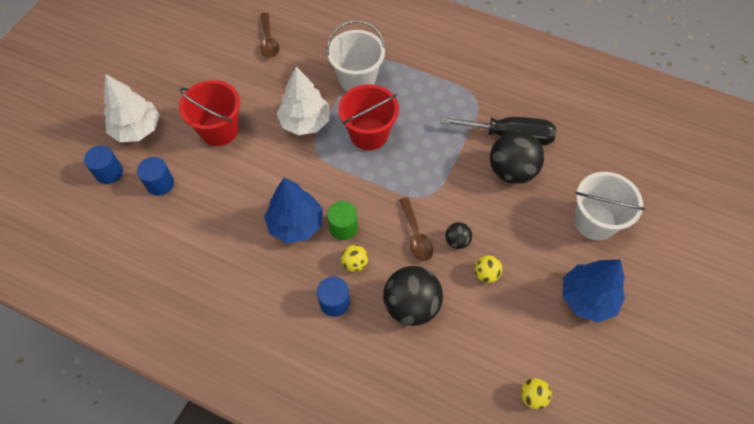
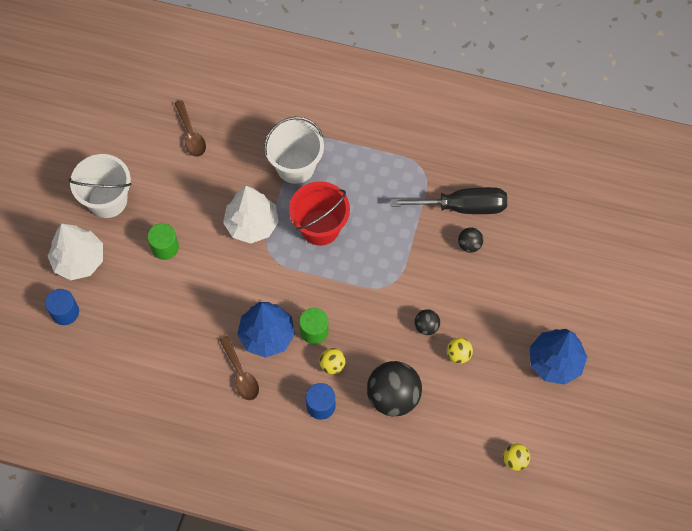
camera: 10 degrees left, 5 degrees up
blue cylinder [137,157,174,196] -> none
red bucket [179,80,240,146] -> green cylinder [147,223,179,260]
brown spoon [399,197,433,261] -> brown spoon moved to [220,336,259,400]
black ball [490,131,544,184] -> black ball [458,227,483,253], size x0.48
white bucket [574,172,645,241] -> white bucket moved to [68,154,131,218]

